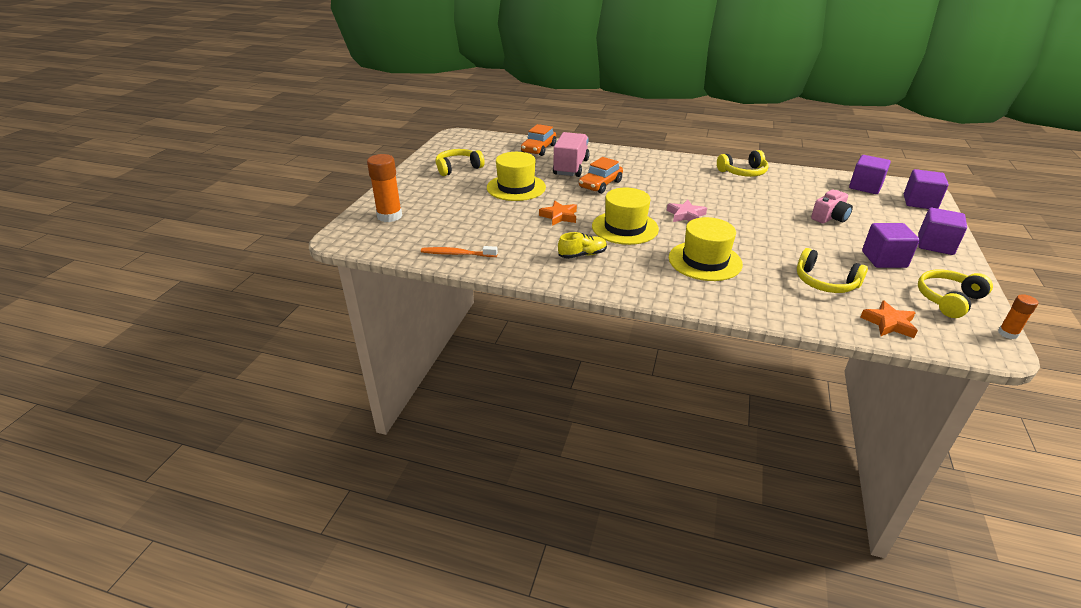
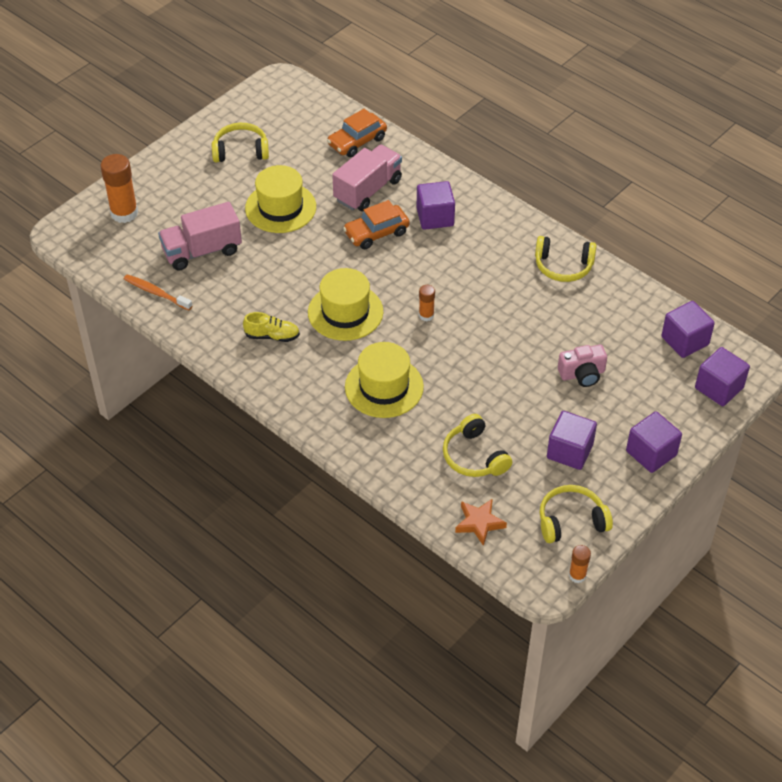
camera: 25 degrees right, 15 degrees up
orange star [539,201,577,226] -> none
pink star [667,200,707,222] -> orange glue stick [419,285,435,321]
none -> pink truck [158,202,242,270]
none -> purple cube [417,181,455,230]

